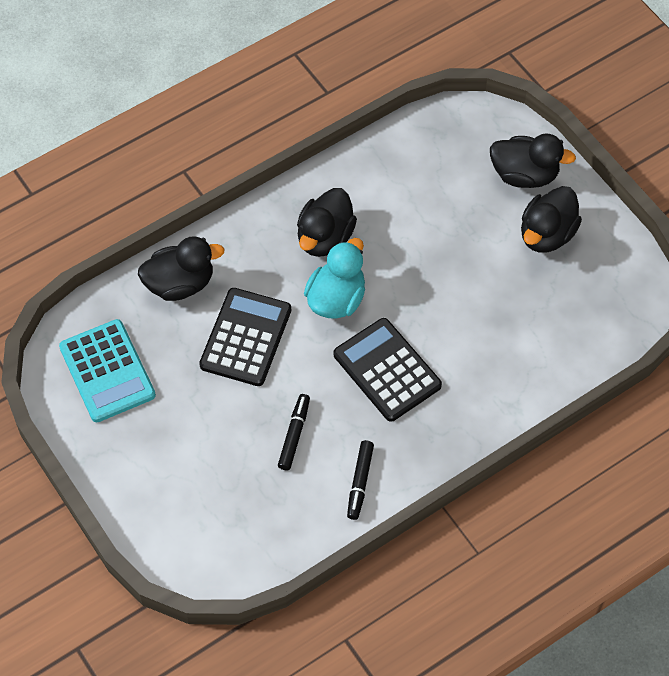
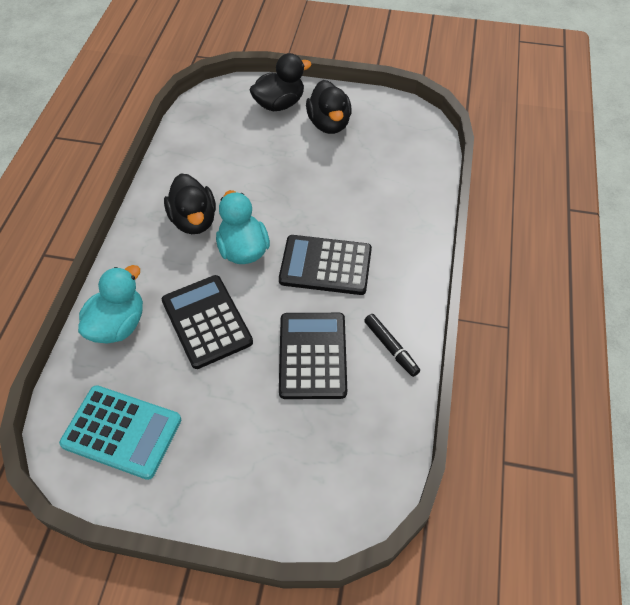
camera: 45 degrees left, 5 degrees down
black duck [138,236,225,301] -> turquoise duck [78,265,143,343]
black marker [278,394,310,470] -> black calculator [279,313,347,399]

